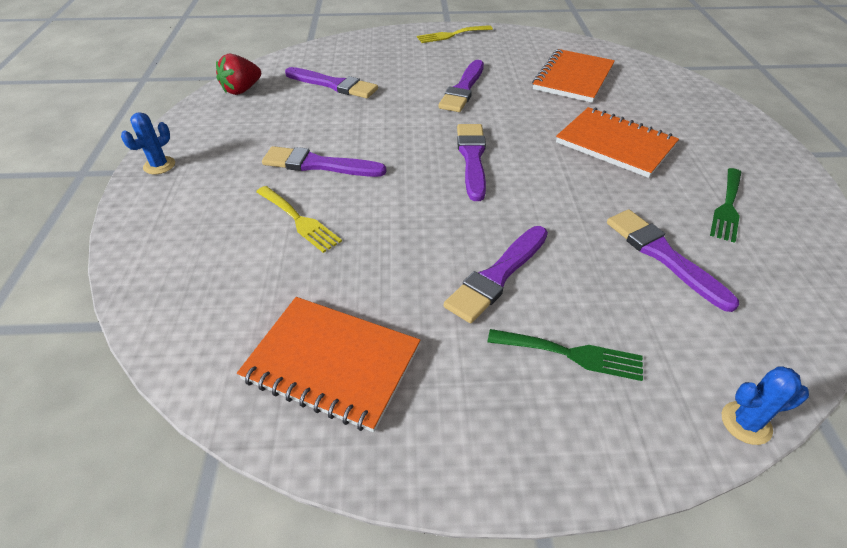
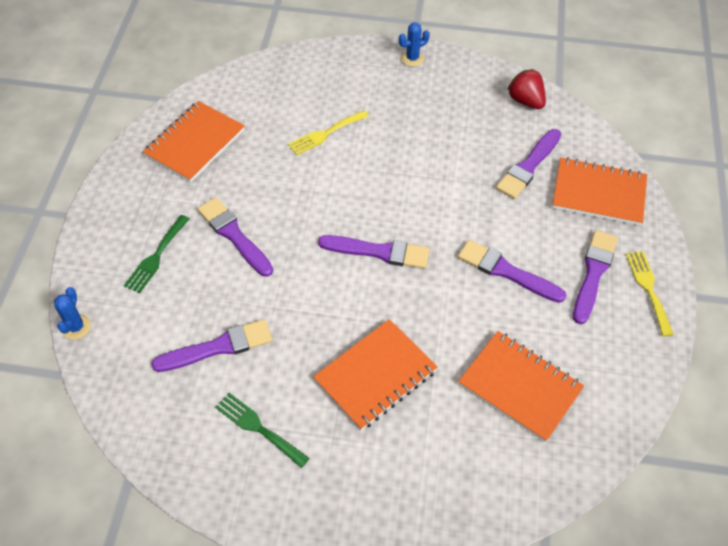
camera: 100 degrees right, 10 degrees up
blue cactus [121,112,175,174] -> blue cactus turned 75 degrees counterclockwise [399,22,430,67]
purple brush [262,146,387,177] -> purple brush moved to [573,230,618,324]
none -> orange notebook [552,157,647,226]

